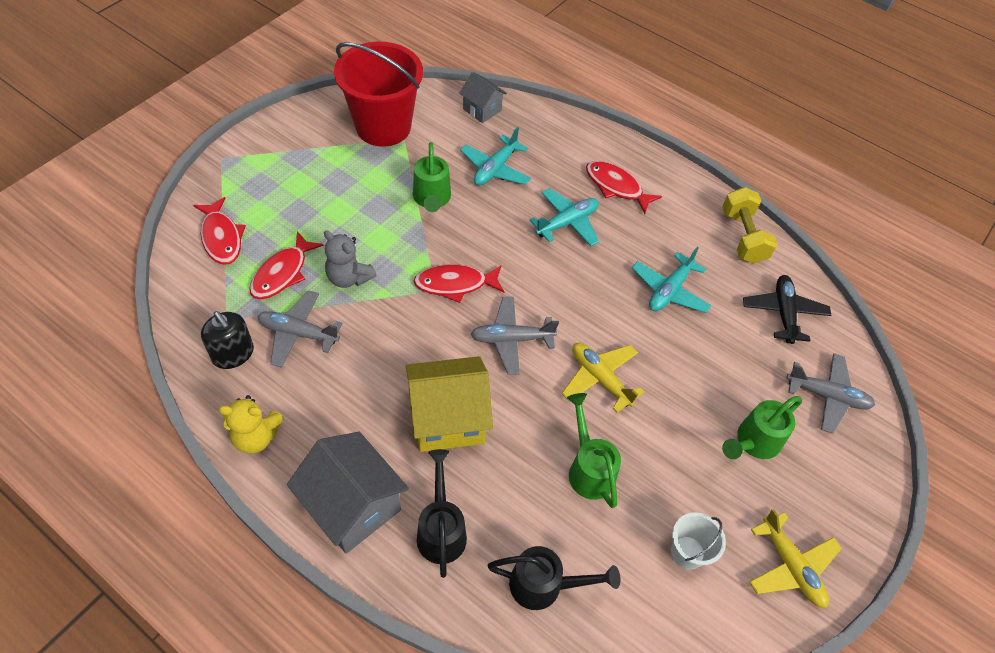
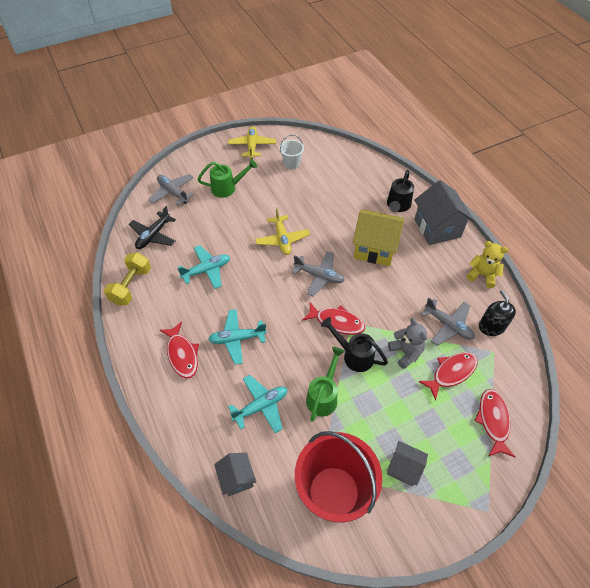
camera: 150 degrees left, 0 degrees up
black watering can [487,546,620,610] -> black watering can moved to [321,317,388,372]
green watering can [567,393,621,508] -> none
none -> grey house [387,441,428,486]

